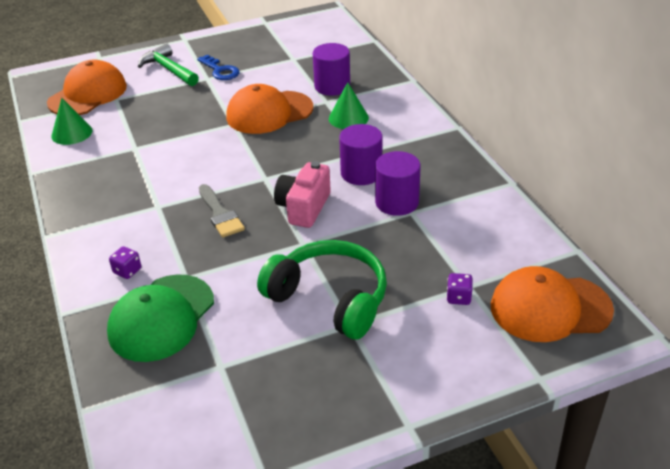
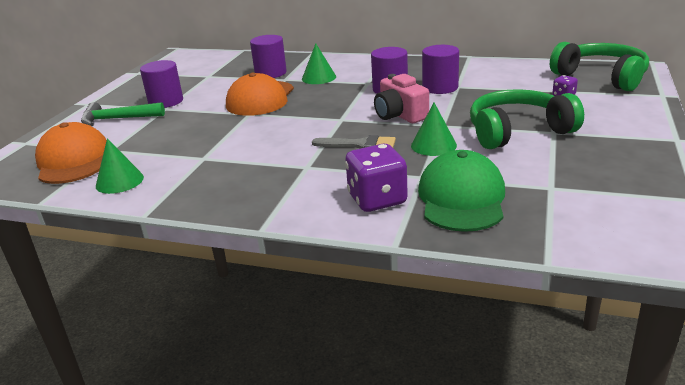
camera: 50 degrees left, 10 degrees down
green cap [107,274,214,362] -> green cap turned 150 degrees counterclockwise [418,150,505,232]
purple dice [109,246,141,279] -> purple dice [345,144,408,212], size x2.10
blue key [197,55,239,80] -> purple cylinder [140,60,183,108]
orange cap [491,266,614,342] -> green headphones [550,42,649,91]
none -> green cone [411,103,457,156]

